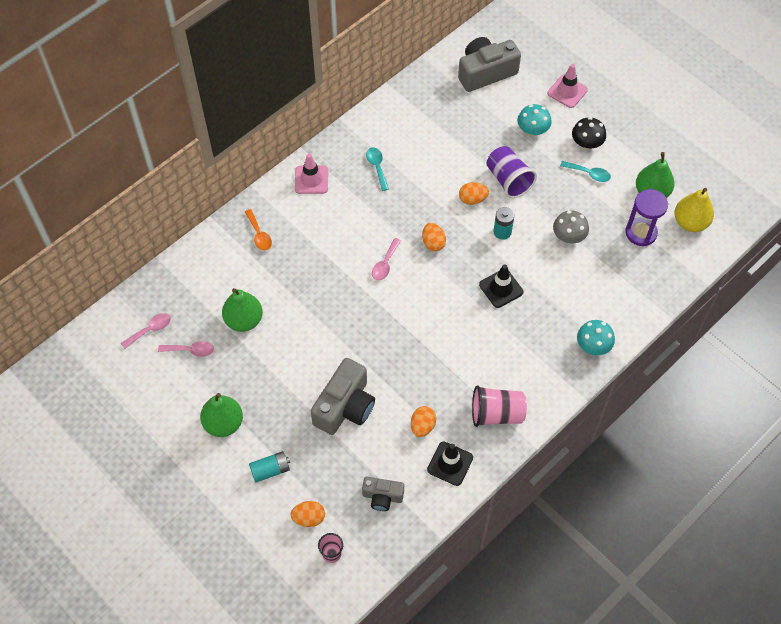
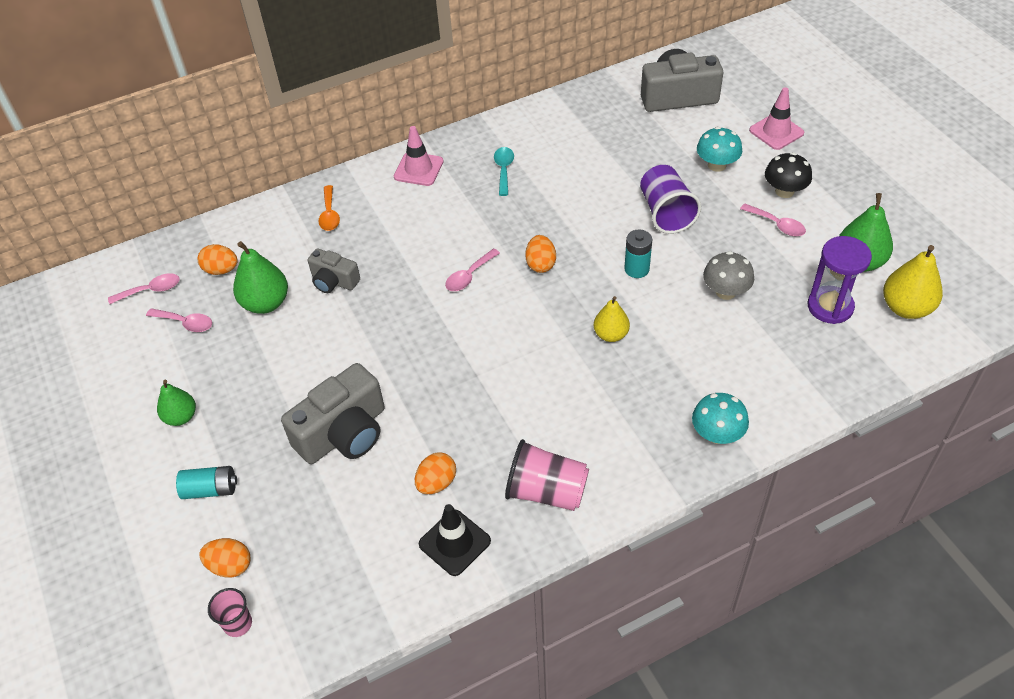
camera: 20 degrees right, 10 degrees down
green pear [200,393,243,437] -> green pear [157,380,196,426], size x0.65
grey camera [362,477,404,511] -> grey camera moved to [308,248,360,293]
orange egg [459,182,489,205] -> orange egg moved to [198,244,238,275]
black traffic cone [479,264,523,308] -> yellow pear [594,296,630,342]
turquoise spoon [560,161,611,182] -> pink spoon [740,203,806,236]

